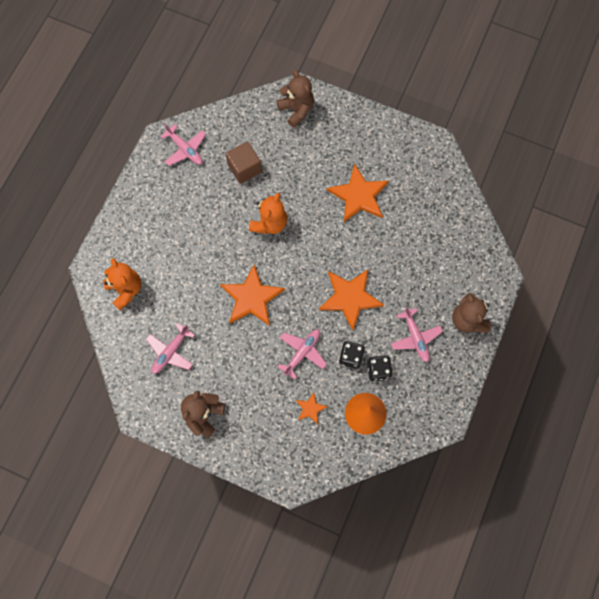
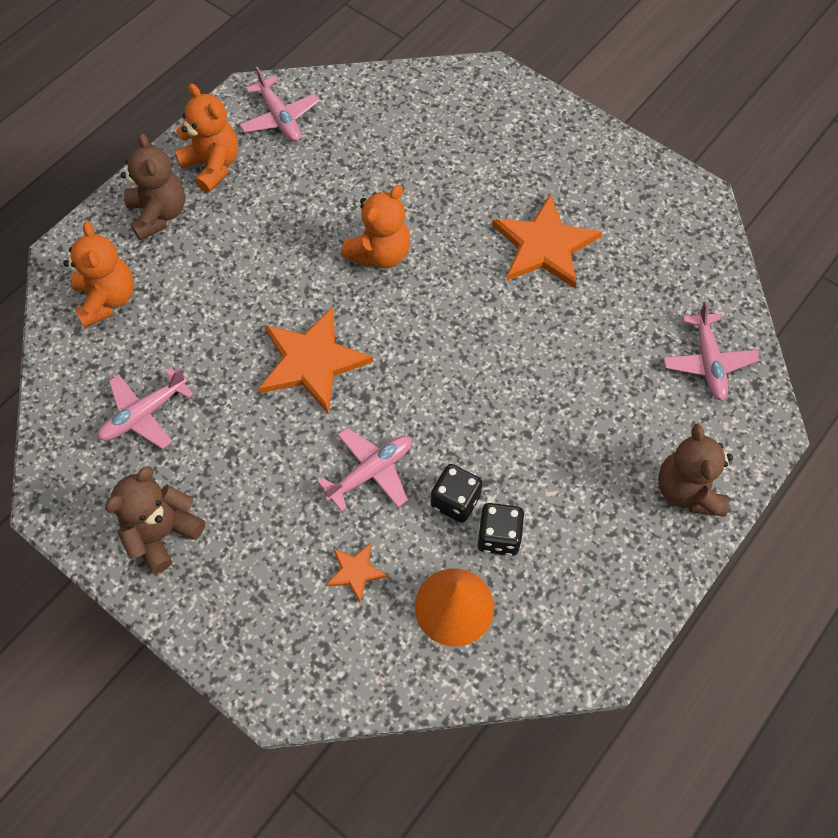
camera: 15 degrees right, 10 degrees down
brown cube [226,141,262,184] -> none
brown teddy bear [276,70,314,128] -> brown teddy bear moved to [121,133,185,241]
orange star [319,269,384,330] -> none
pink plane [391,306,443,362] -> pink plane moved to [663,301,759,401]
none -> orange teddy bear [175,84,238,193]

